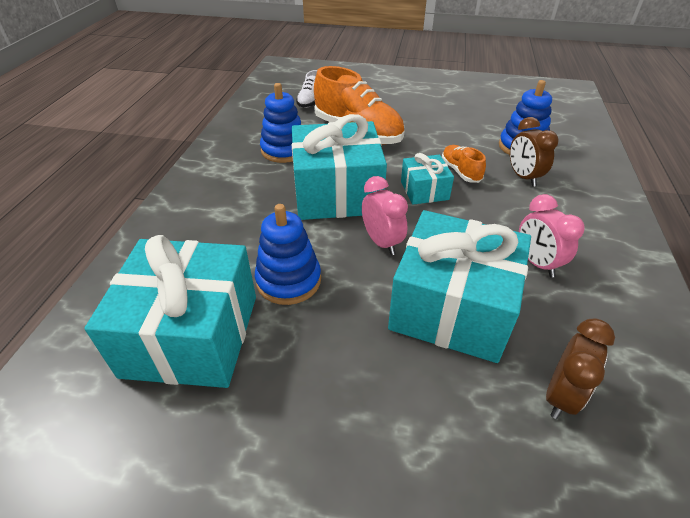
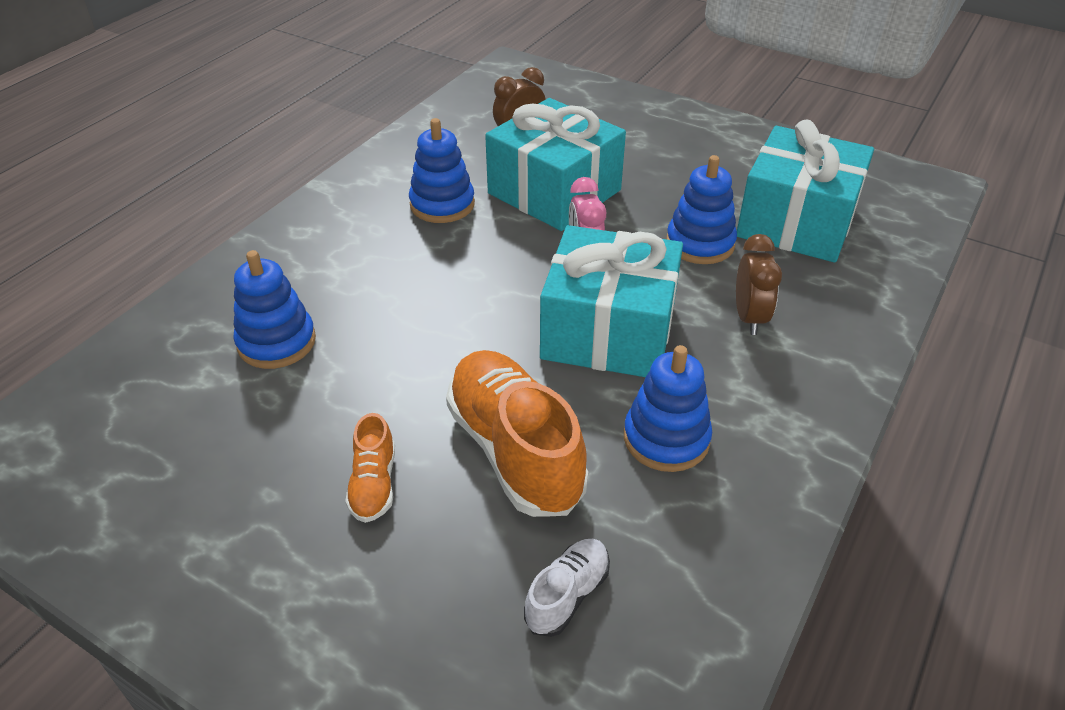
camera: 160 degrees left, 0 degrees up
turquoise gift [401,153,454,205] -> none
orange shoe [442,145,486,183] -> orange shoe moved to [345,413,395,523]
brown clock [510,117,558,187] -> brown clock moved to [736,234,782,335]
pink clock [519,194,585,278] -> blue stacking toy [409,118,475,223]

